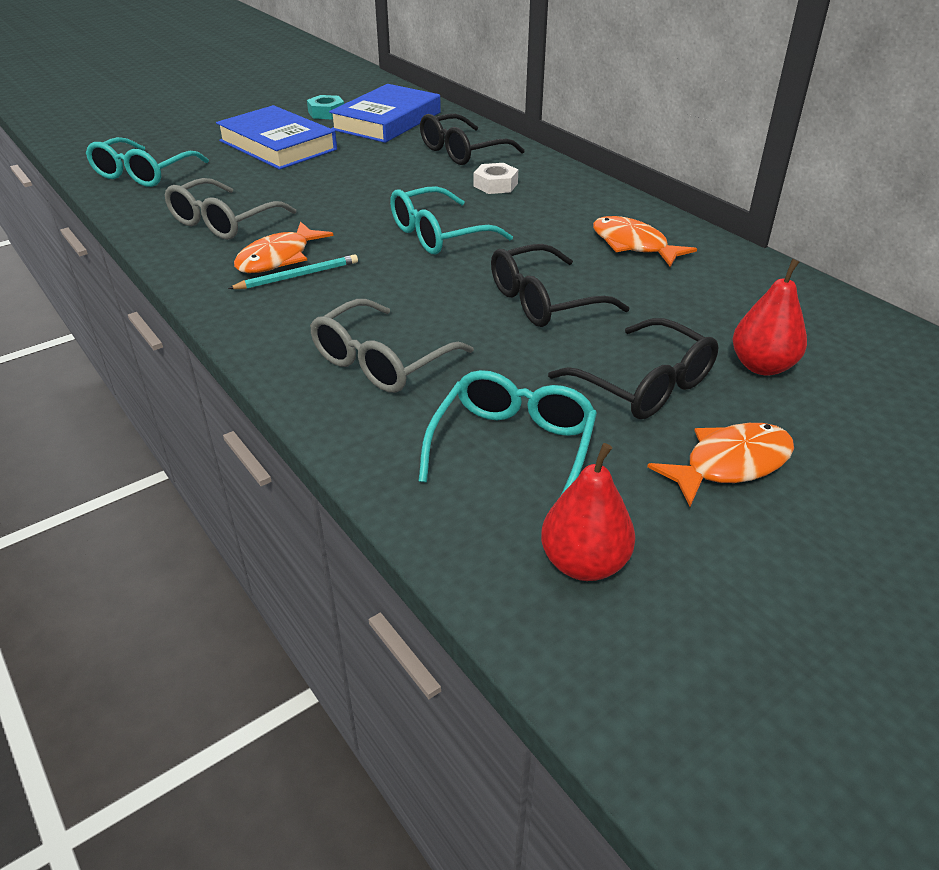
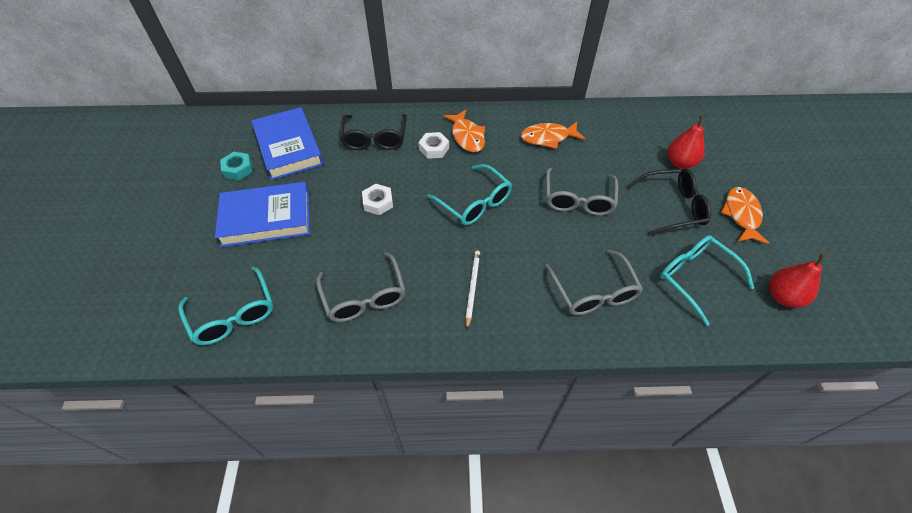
camera: 55 degrees left, 15 degrees up
turquoise pencil [228,254,358,289] -> white pencil [465,251,480,329]
orange fish [234,221,334,273] -> orange fish moved to [443,110,485,152]
turquoise glasses [390,186,513,254] -> turquoise glasses turned 45 degrees counterclockwise [427,164,512,225]
black glasses [491,244,629,327] -> grey glasses [546,168,618,216]
none -> white nut [362,184,393,215]

